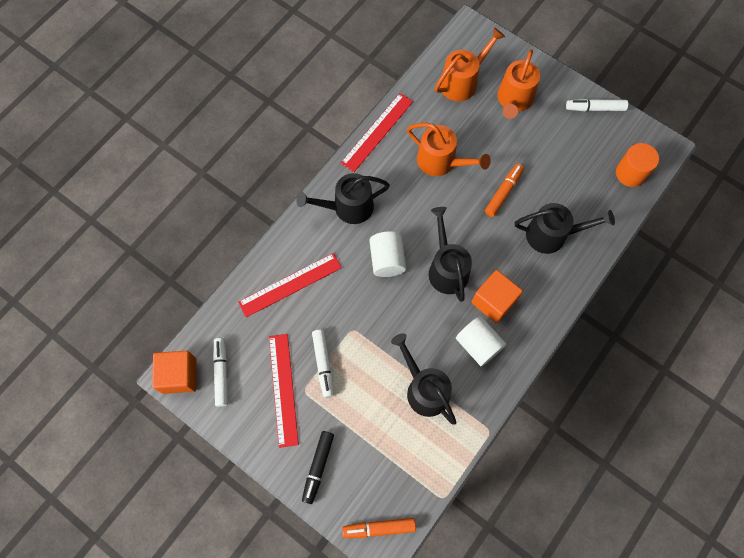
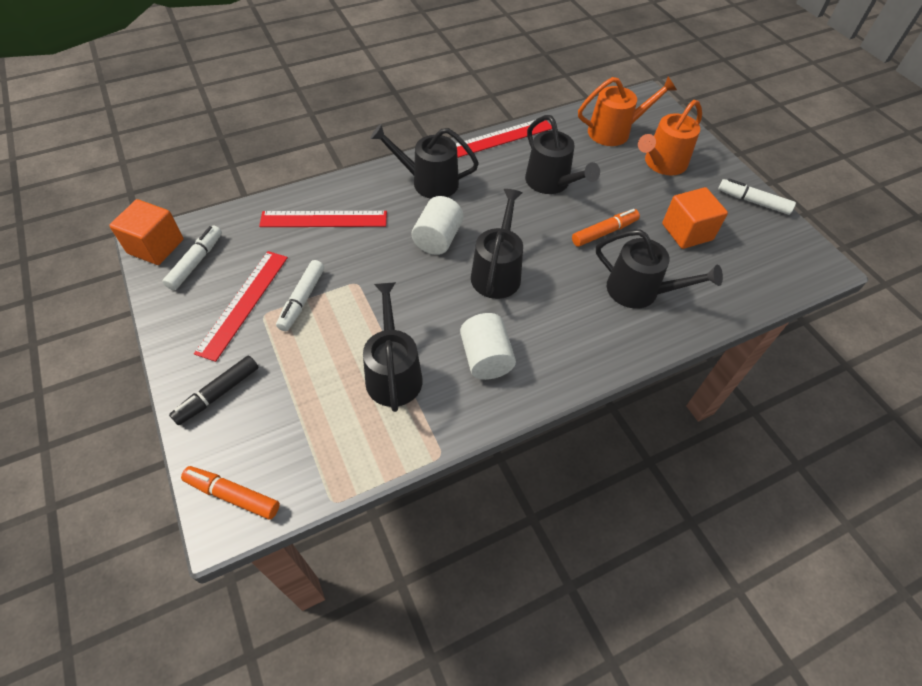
camera: 25 degrees right, 15 degrees down
orange watering can [407,123,491,176] -> black watering can [525,115,600,194]
orange cube [472,270,523,323] -> orange cube moved to [662,187,728,249]
orange cylinder [616,143,659,187] -> none

